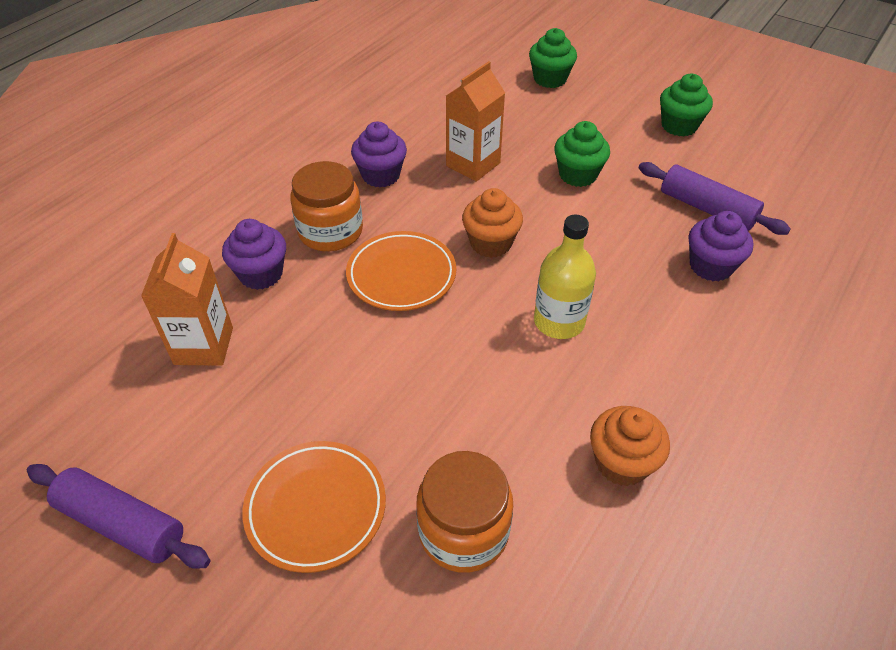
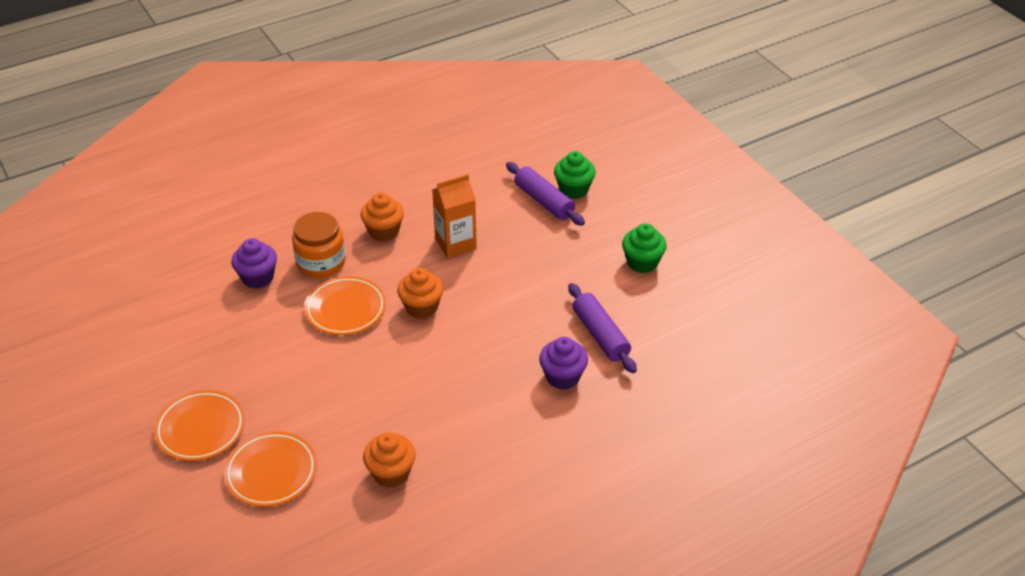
camera: 25 degrees right, 5 degrees down
purple rolling pin [27,464,210,569] -> purple rolling pin moved to [506,162,585,226]
orange carton [141,233,233,366] -> none
purple cupcake [351,122,407,187] -> orange cupcake [361,193,404,242]
orange jar [416,451,513,573] -> orange plate [224,431,317,507]
yellow bottle [534,215,596,339] -> none
green cupcake [554,121,610,187] -> none

